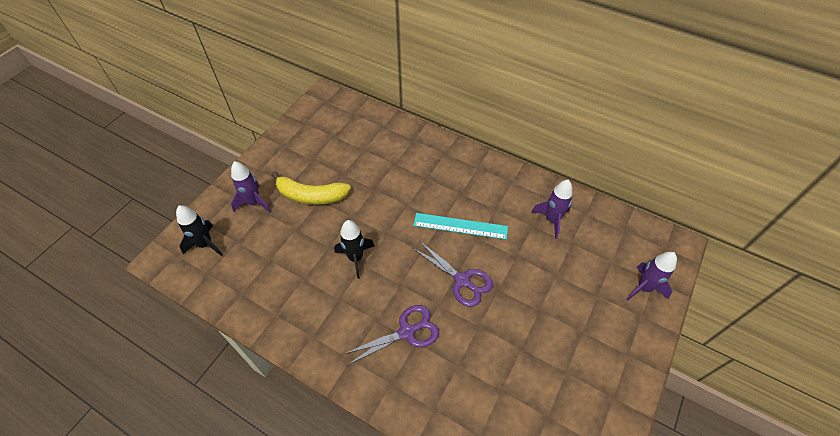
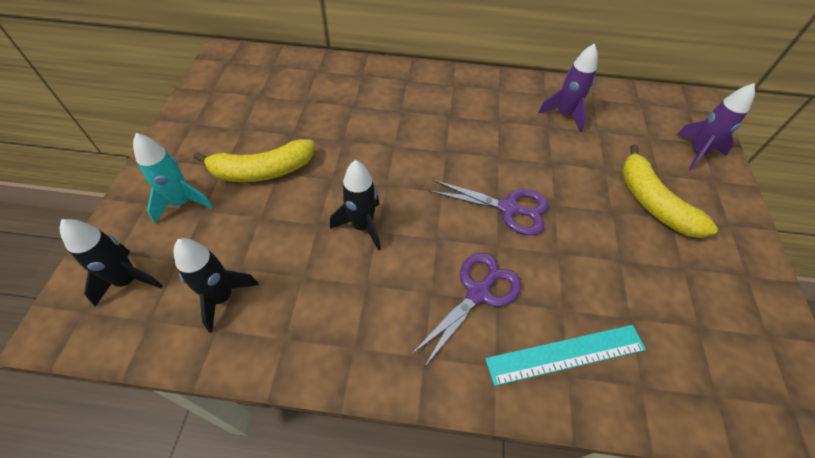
camera: 25 degrees left, 0 degrees up
purple rocket [231,161,271,213] -> turquoise rocket [133,133,213,223]
turquoise ruler [413,213,508,240] -> turquoise ruler moved to [485,325,646,386]
none -> black rocket [174,238,259,333]
none -> yellow banana [622,144,718,238]

